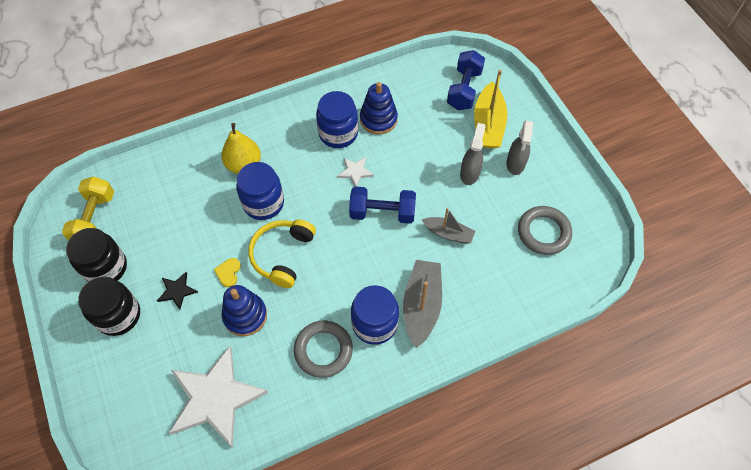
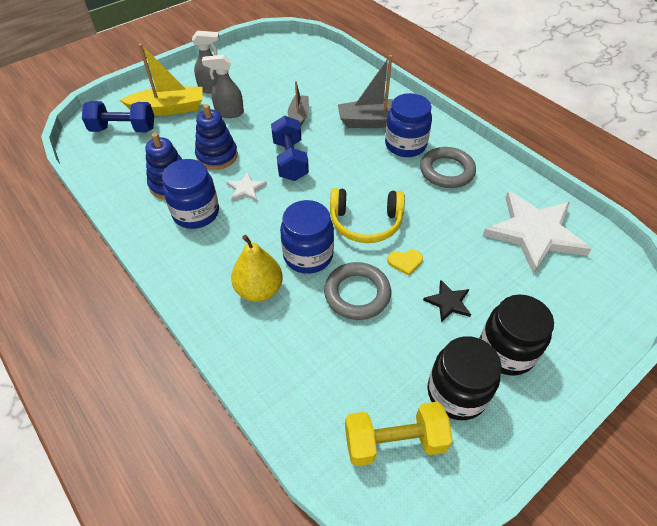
camera: 105 degrees left, 10 degrees down
blue stacking toy [222,285,267,336] -> blue stacking toy moved to [195,104,238,170]
grey ring [518,206,572,255] -> grey ring moved to [324,262,391,320]

